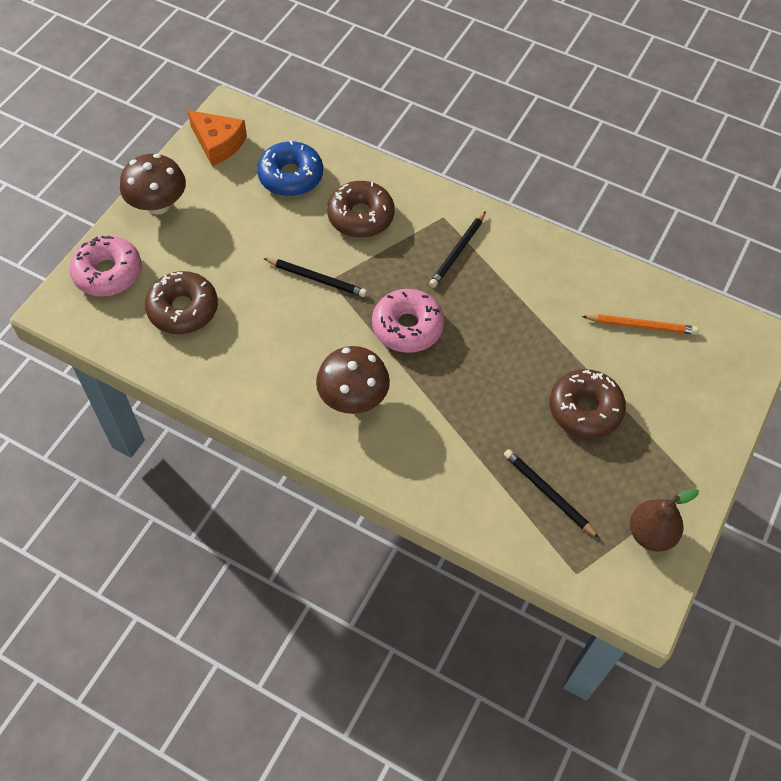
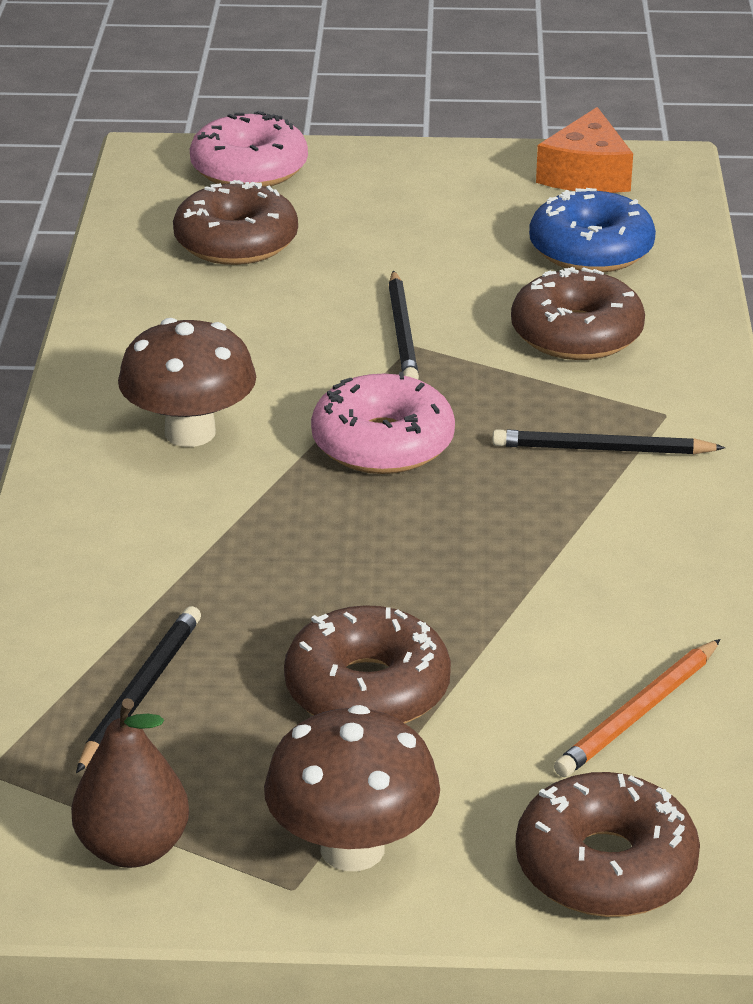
camera: 65 degrees right, 25 degrees down
brown mushroom [120,154,186,215] -> brown mushroom moved to [264,705,440,871]
orange pencil [582,314,698,335] -> orange pencil turned 60 degrees clockwise [554,639,721,777]
none -> brown donut [515,772,700,917]

